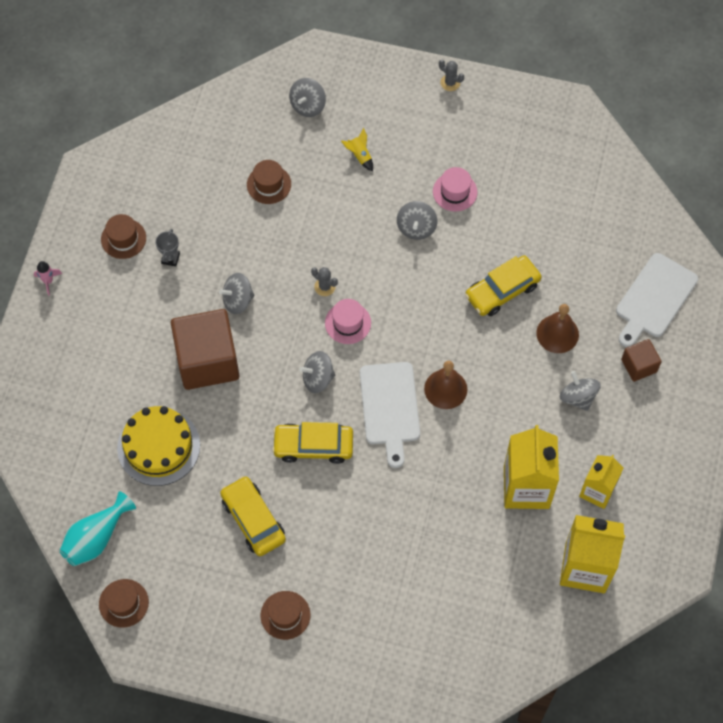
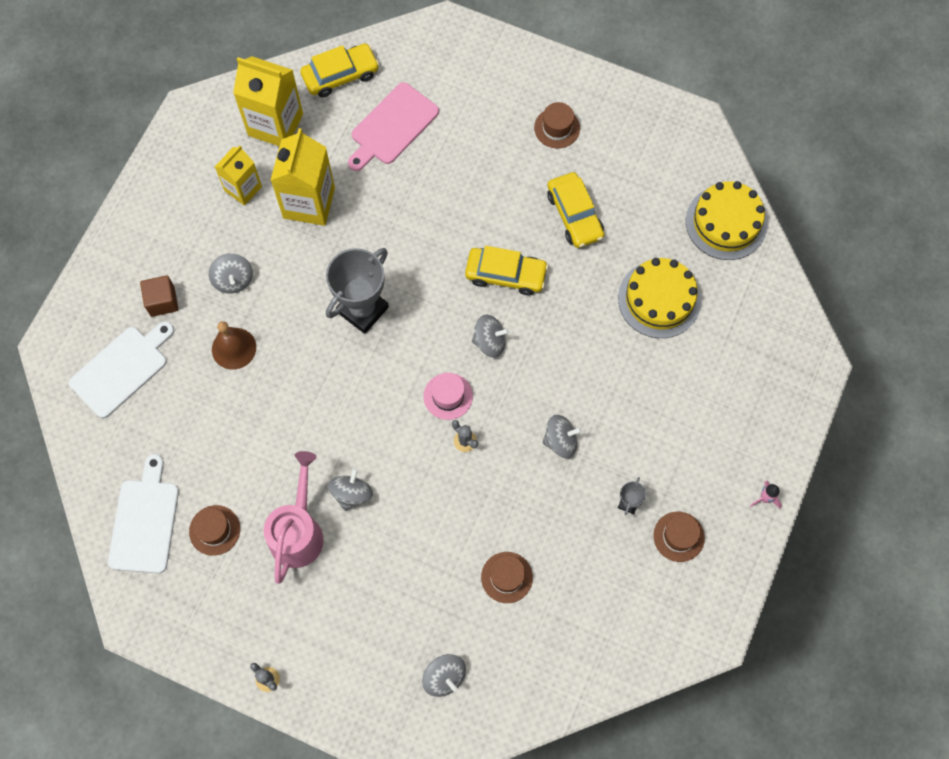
camera: 170 degrees left, 5 degrees up
turquoise vase [59,491,136,566] -> yellow cake [686,181,767,260]
brown hat [99,579,149,628] -> brown hat moved to [189,505,240,556]
brown cube [171,309,239,390] -> none
grey spinning top [289,78,326,117] -> grey spinning top turned 105 degrees clockwise [422,654,466,697]
yellow rocket [341,128,373,171] -> none
white cutting board [360,362,420,468] -> white cutting board moved to [108,454,179,573]
brown bell [424,361,467,409] -> grey trophy [326,248,389,334]
pink hat [433,167,477,212] -> pink watering can [264,451,323,584]
yellow car [465,255,542,316] -> yellow car moved to [300,43,379,97]
none -> pink cutting board [348,82,439,171]

